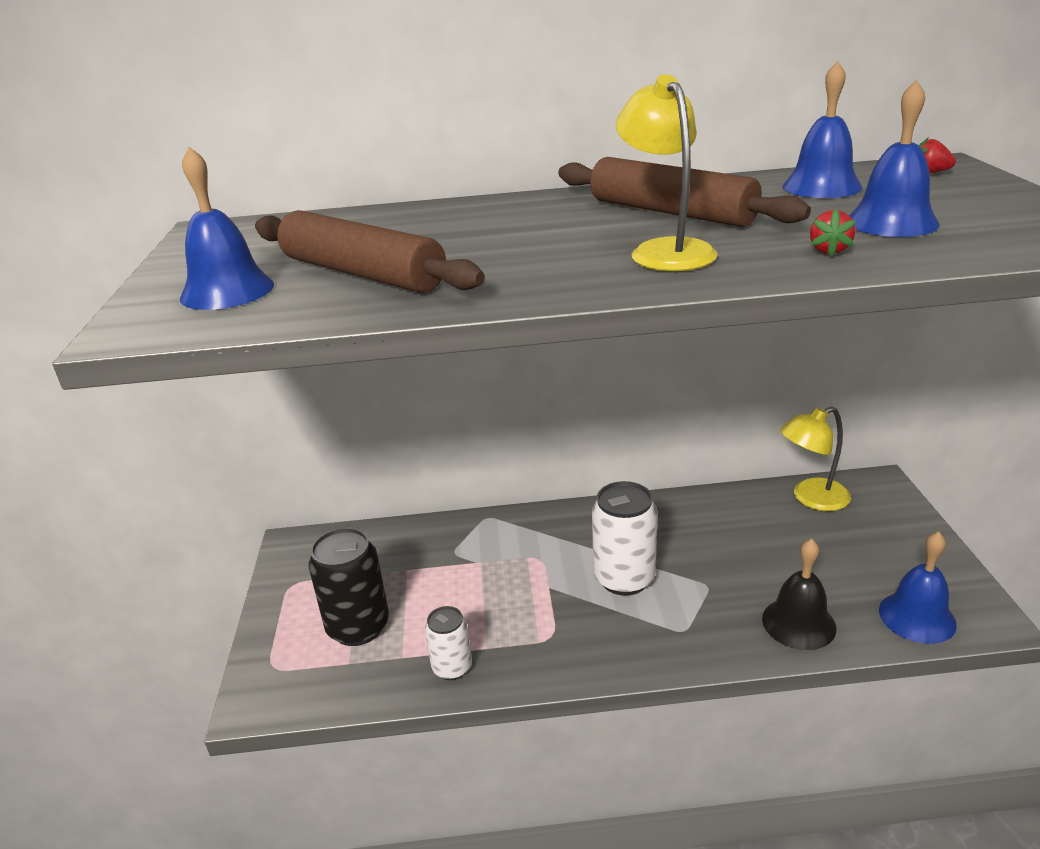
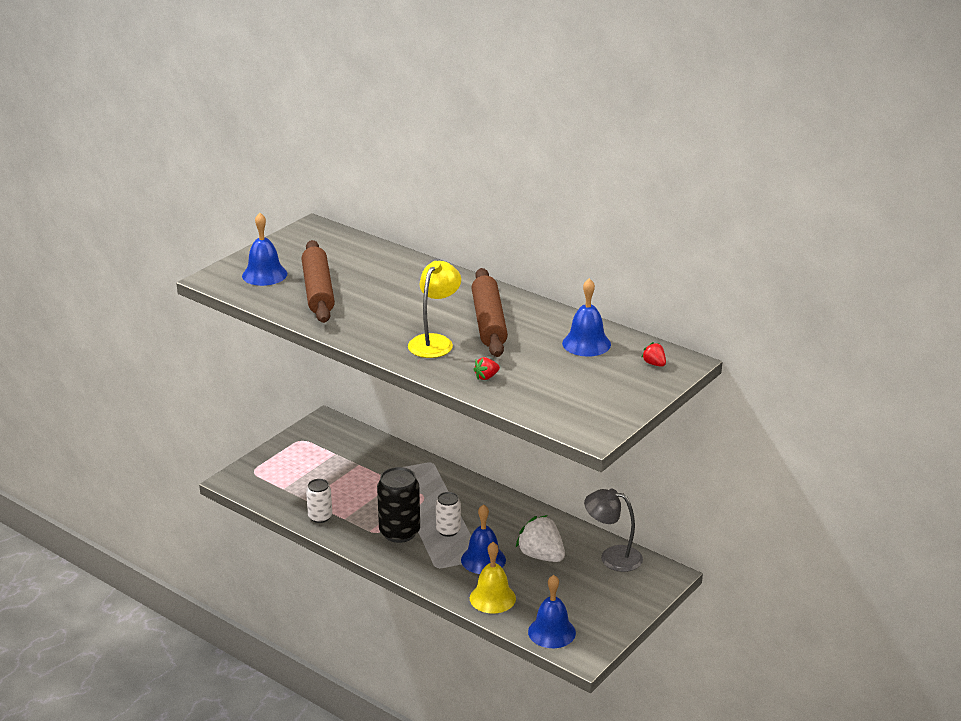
camera: 40 degrees right, 0 degrees up
black can [309,527,389,646] -> black can moved to [377,467,420,543]
white can [592,481,657,596] -> white can [436,492,461,537], size x0.60
black bell [762,538,836,650] -> yellow bell [470,542,516,614]
yellow lamp [780,406,851,511] -> grey lamp [584,489,643,572]
blue bell [849,80,940,237] -> blue bell moved to [461,504,506,574]
none -> white strawberry [516,515,565,562]

